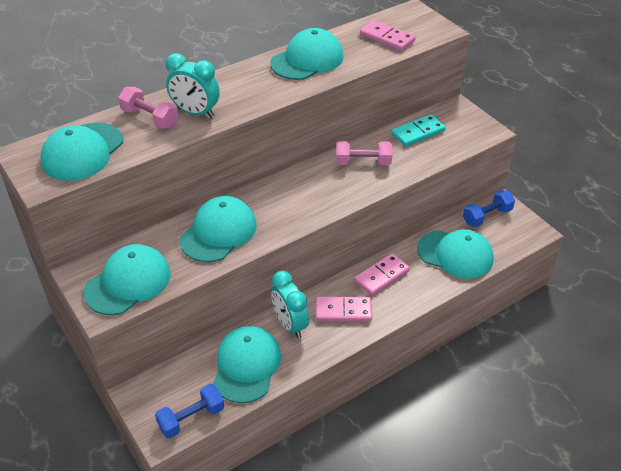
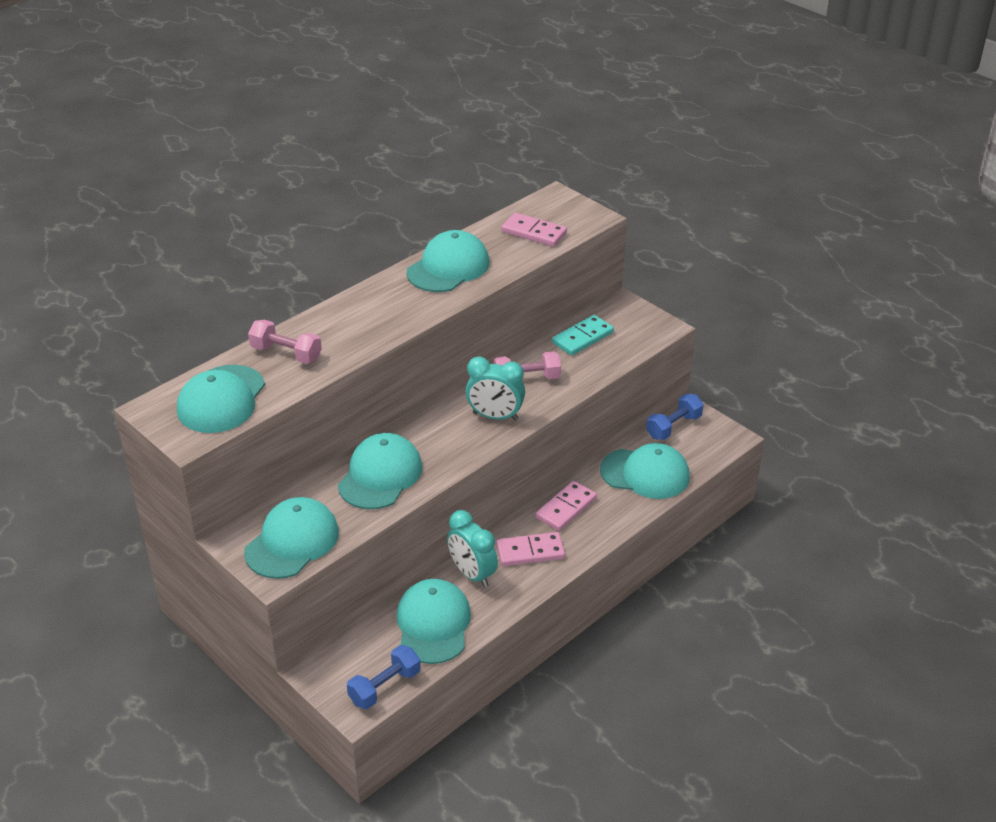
camera: 10 degrees left, 5 degrees down
turquoise clock [166,53,220,118] -> turquoise clock moved to [466,356,525,420]

